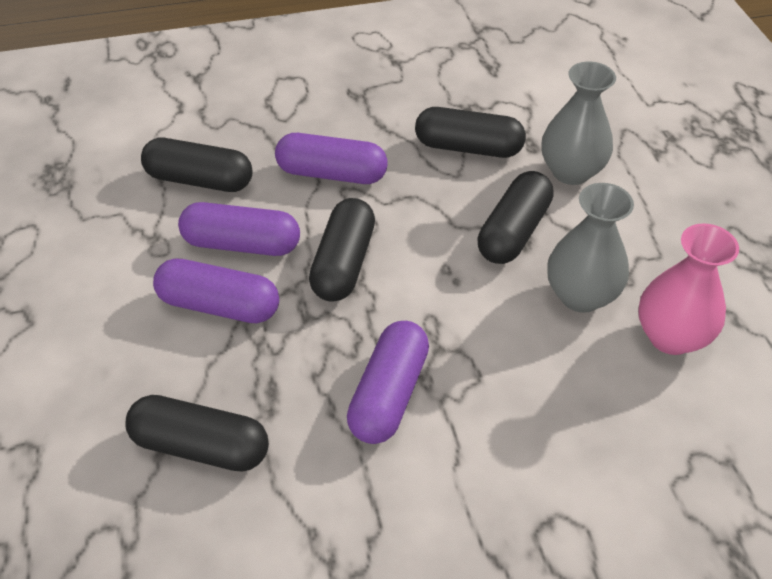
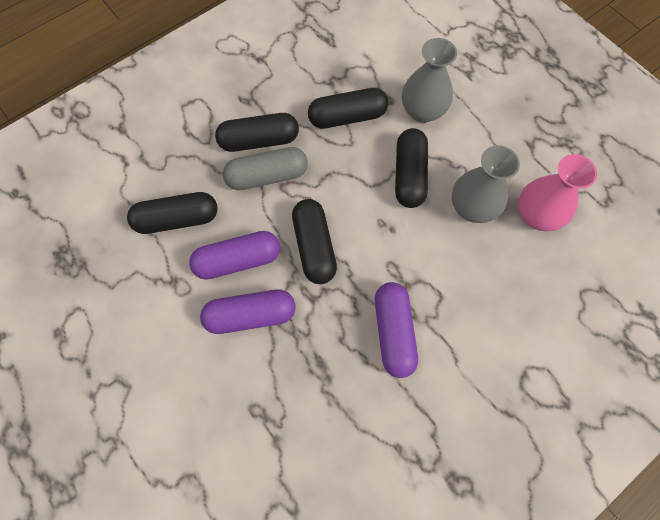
camera: 25 degrees left, 20 degrees up
black capsule [126,395,269,472] -> black capsule moved to [215,113,299,152]
purple capsule [275,133,388,184] -> grey capsule [223,147,308,190]

